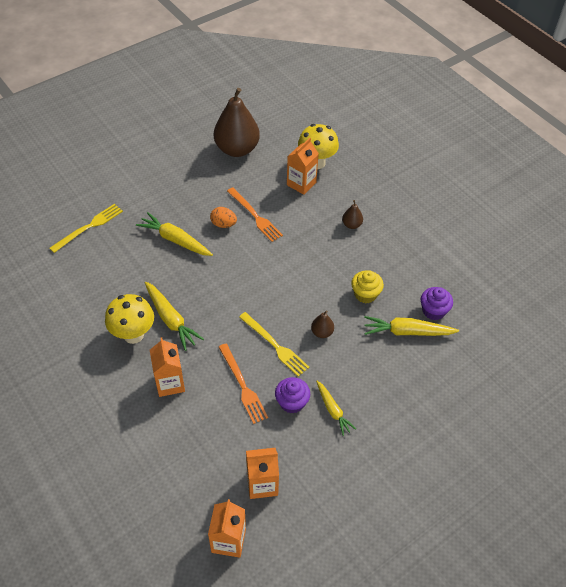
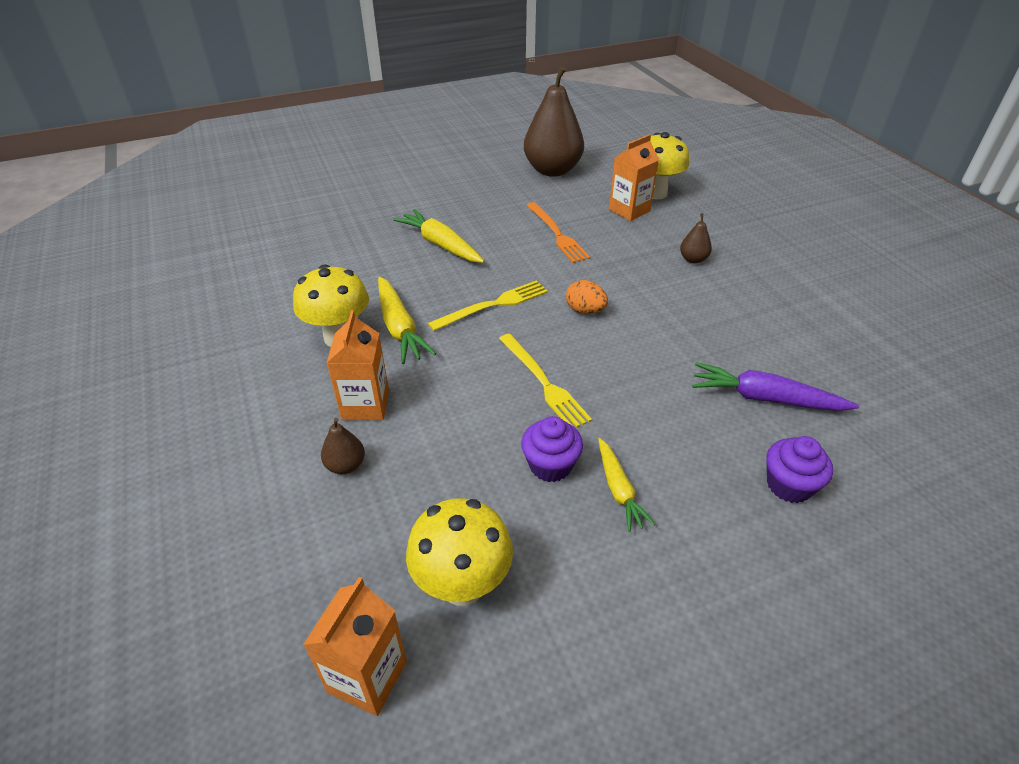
camera: 15 degrees right, 10 degrees down
yellow fork [49,204,123,253] -> yellow fork moved to [428,281,548,331]
orange egg [210,207,237,228] -> orange egg moved to [566,280,608,314]
orange fork [219,343,268,424] -> none
orange carton [246,448,279,499] -> yellow mushroom [406,498,513,606]
brown pear [311,310,334,338] -> brown pear moved to [321,418,365,474]
yellow cupcake [351,270,384,303] -> none
yellow carrot [364,316,459,336] -> purple carrot [692,362,859,411]
purple cupcake [421,287,453,320] -> purple cupcake moved to [766,436,833,503]

